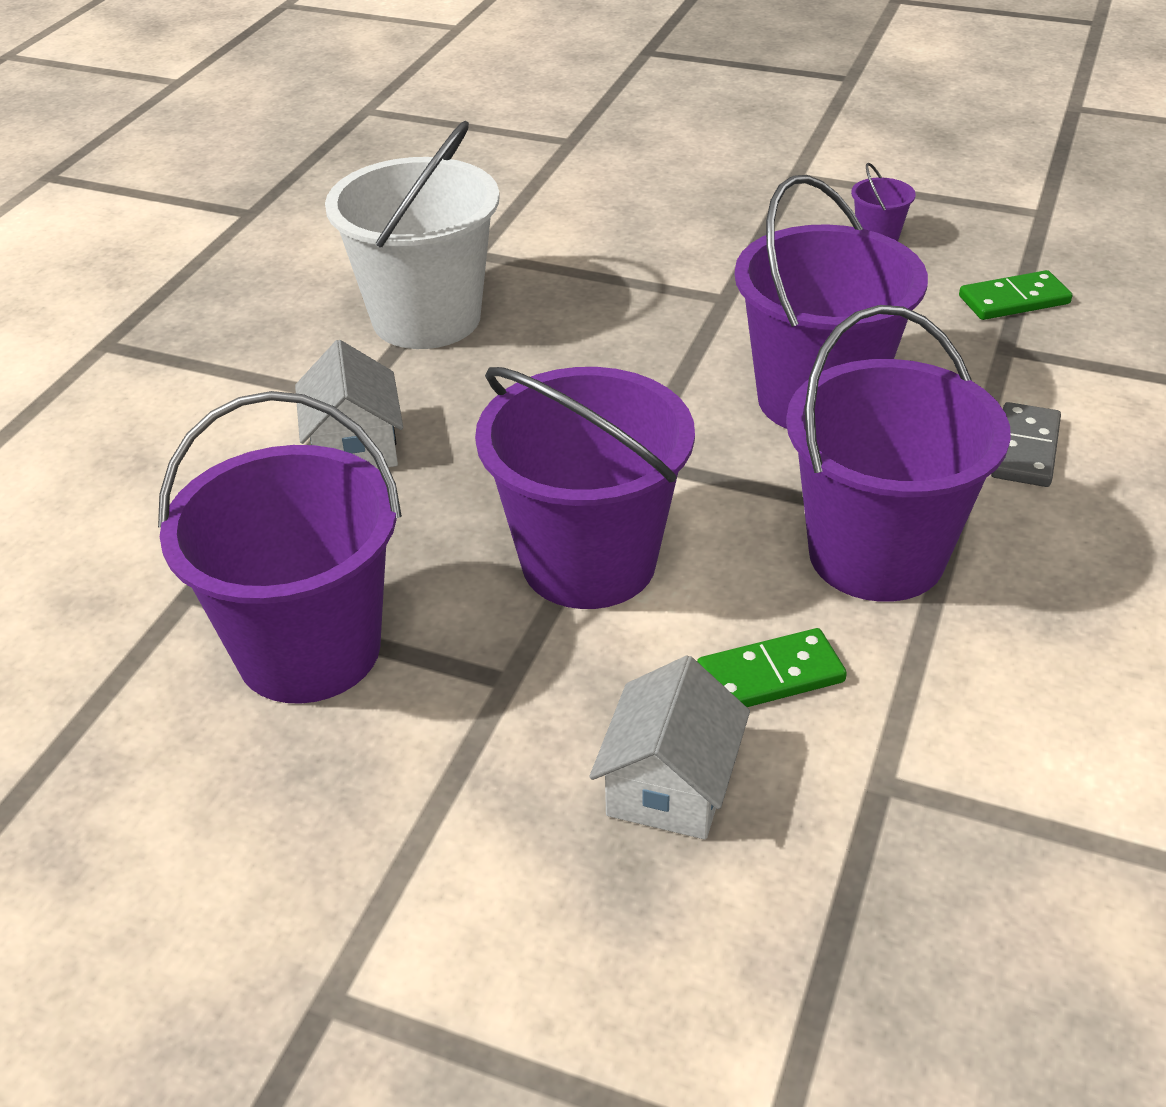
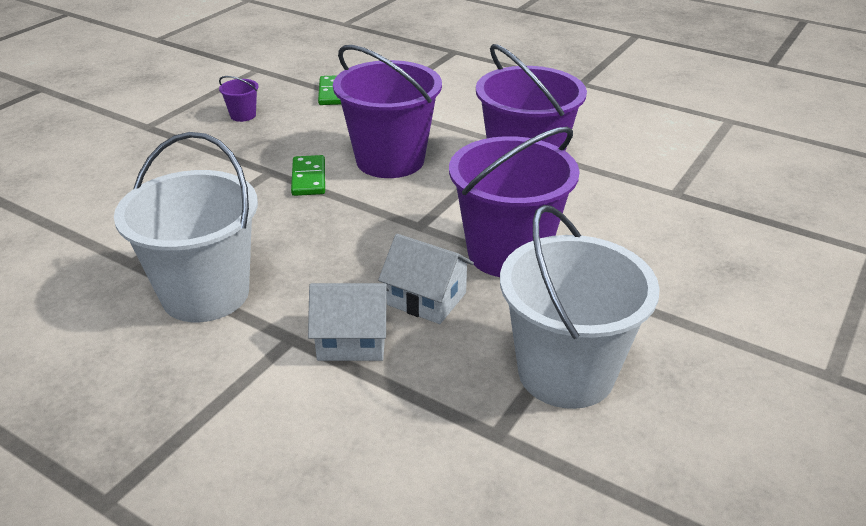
camera: 80 degrees left, 5 degrees down
purple bucket [158,391,402,704] -> white bucket [500,205,660,409]
white house [589,656,750,840] -> white house moved to [378,234,474,324]
green domino [697,628,847,707] -> green domino moved to [291,155,325,196]
grey domino [991,402,1061,487] -> none

